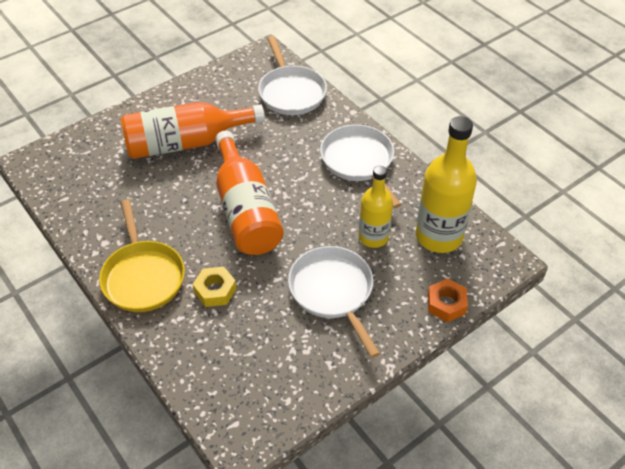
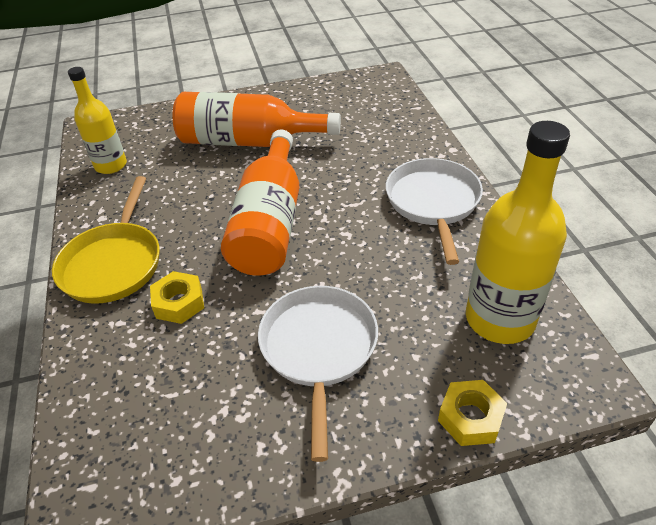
camera: 25 degrees right, 5 degrees down
white pan [258,36,327,115] -> none
yellow bottle [359,166,393,248] -> yellow bottle moved to [68,67,127,174]
orange nut [428,279,468,322] -> yellow nut [438,380,507,446]

